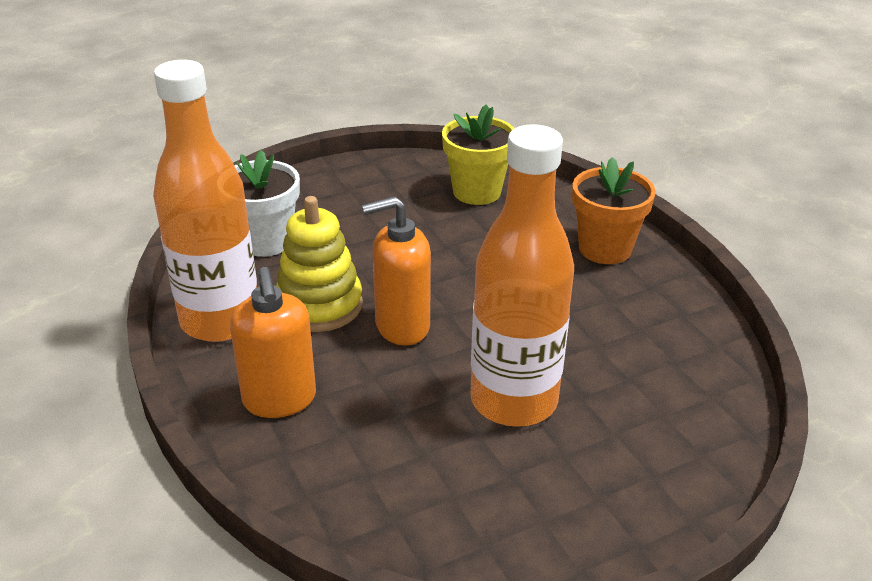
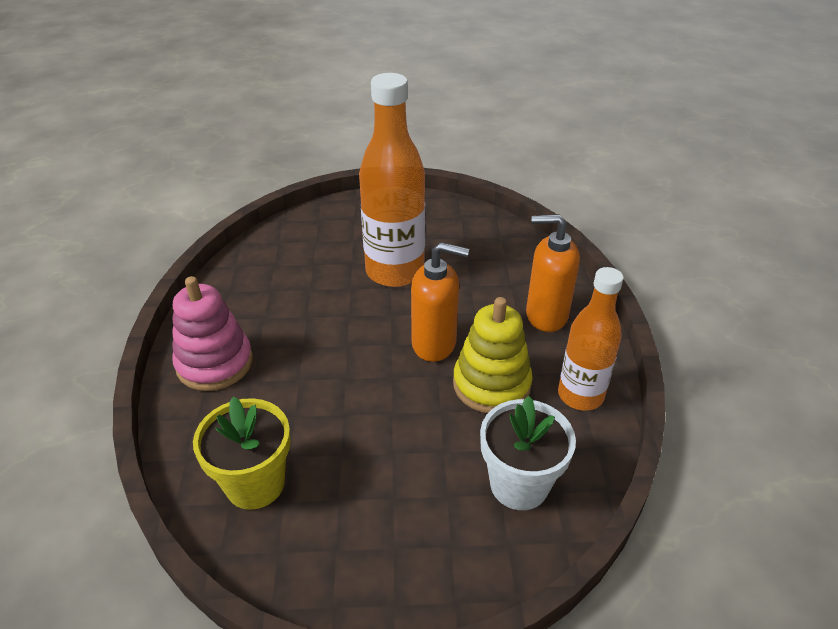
camera: 155 degrees left, 5 degrees up
orange bottle [153,60,257,342] -> orange bottle [558,267,624,411], size x0.65
orange soap dispenser [230,267,316,418] -> orange soap dispenser turned 90 degrees counterclockwise [526,214,580,332]
orange flower pot [572,157,656,264] -> pink stacking toy [172,276,253,391]

